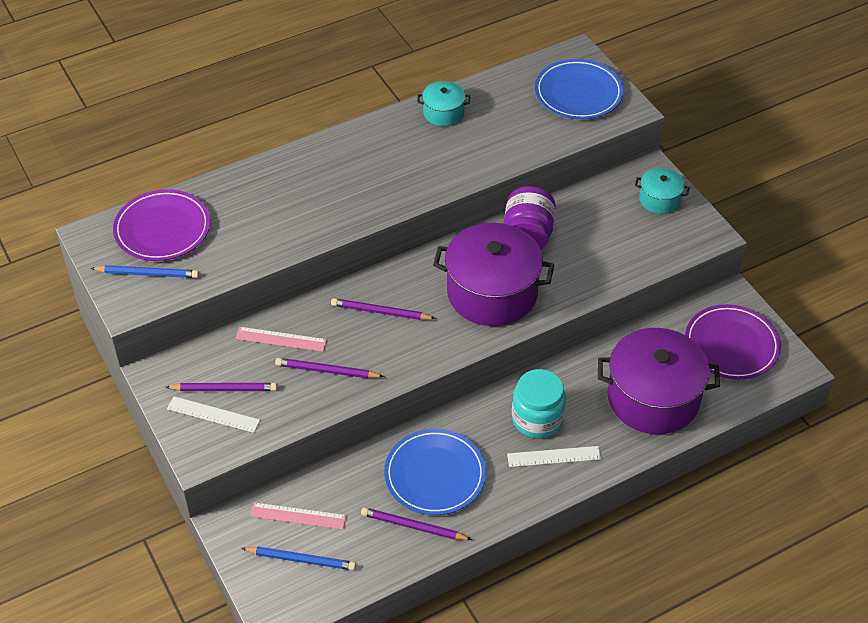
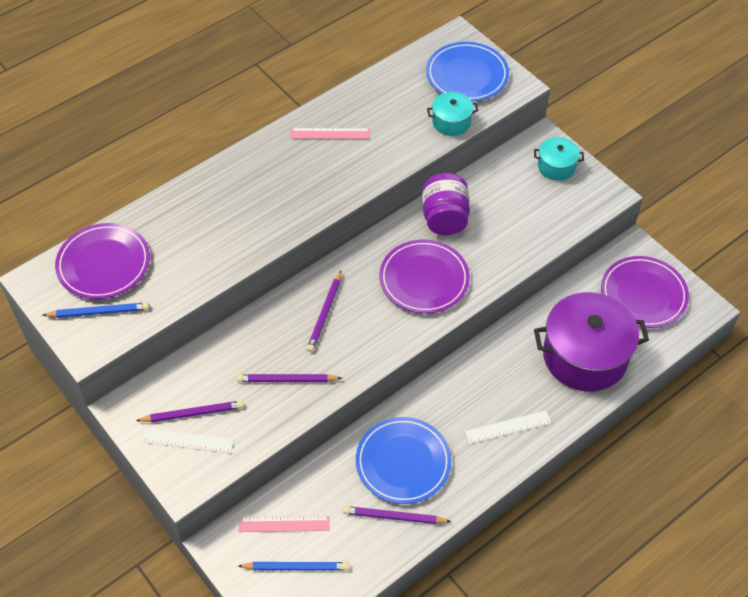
camera: 10 degrees left, 5 degrees up
pink ruler [235,327,327,352] -> pink ruler moved to [290,128,370,139]
purple pencil [331,298,436,320] -> purple pencil turned 75 degrees counterclockwise [307,271,341,352]
turquoise pot [417,81,470,126] -> turquoise pot moved to [427,92,478,136]
purple pot [433,223,554,326] -> purple plate [379,239,470,314]
turquoise jar [512,369,566,439] -> none

